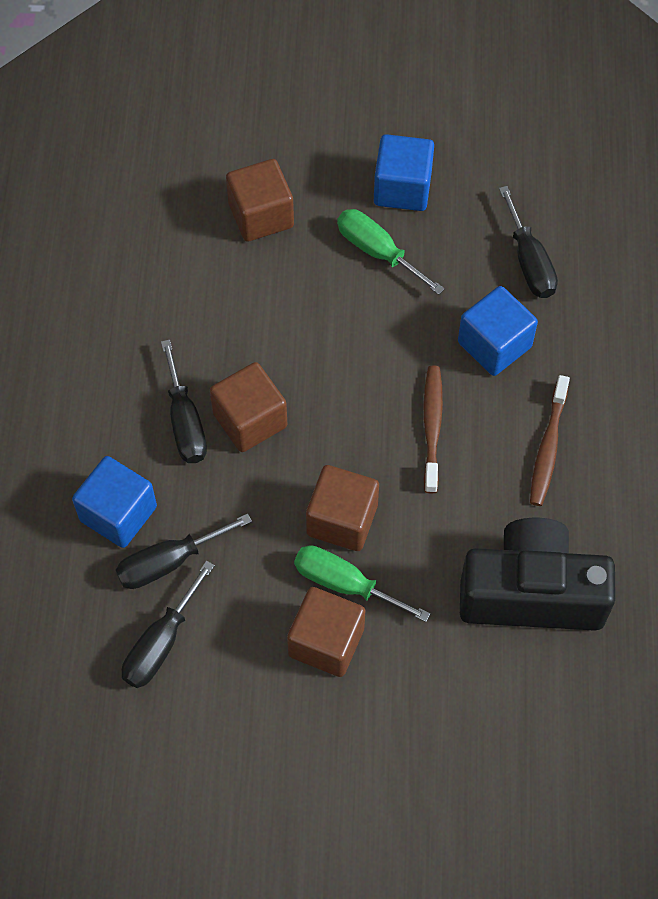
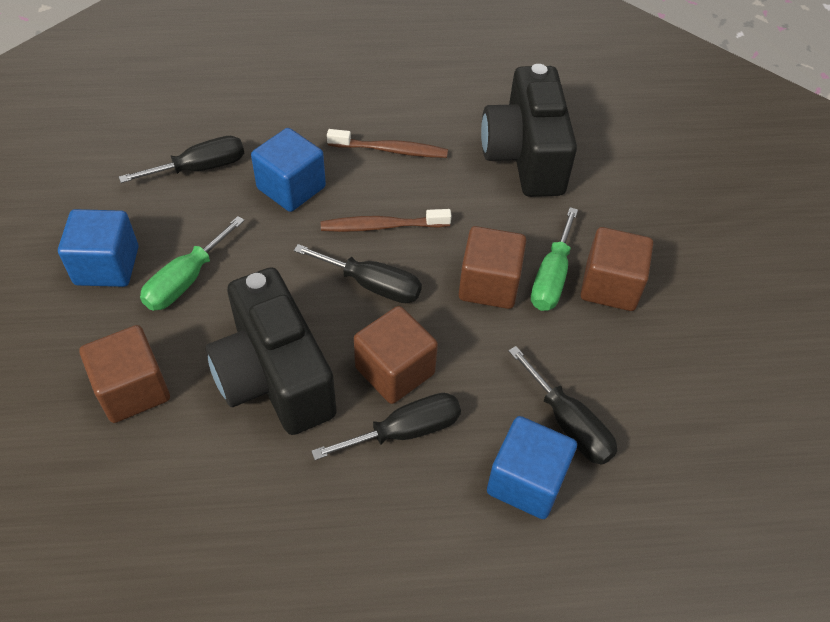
camera: 100 degrees left, 10 degrees down
black screwdriver [122,560,215,688] -> black screwdriver moved to [294,244,422,303]
none -> black camera [206,267,337,435]

